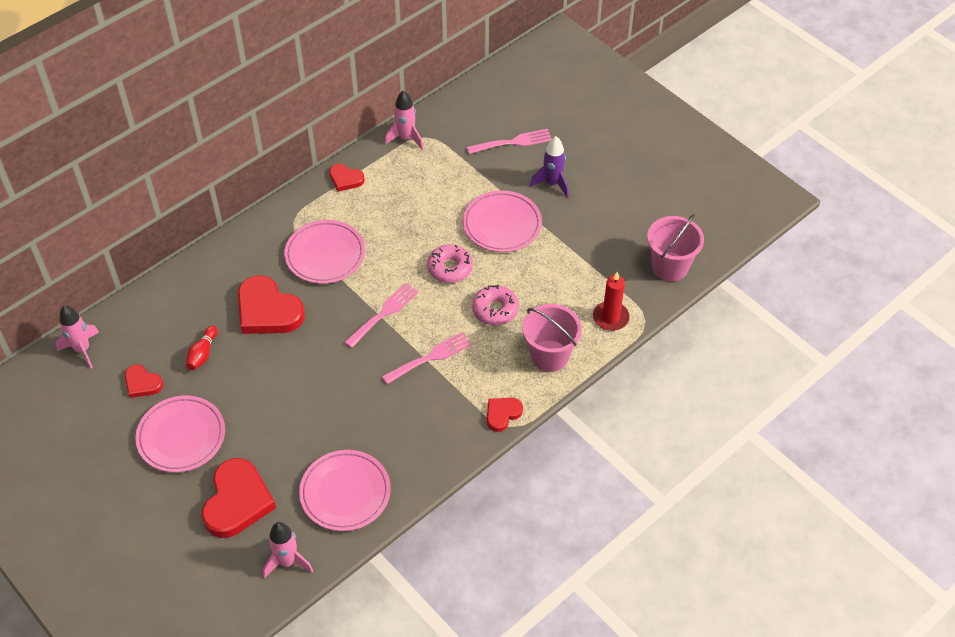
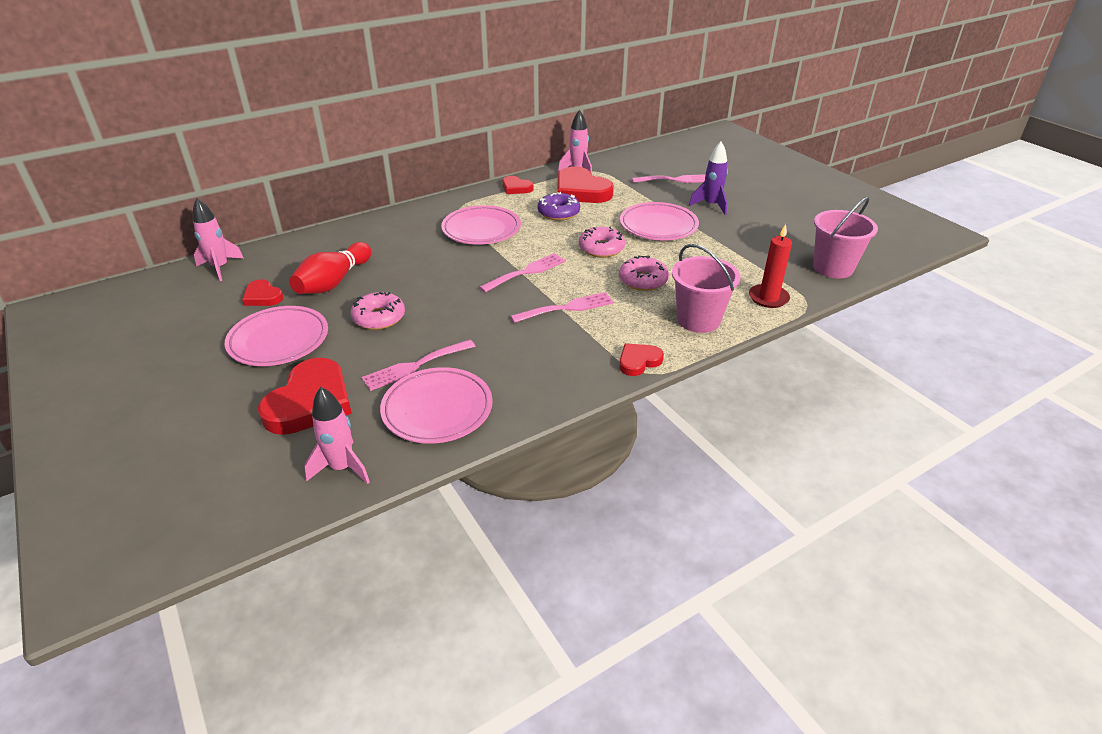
camera: 10 degrees right, 15 degrees down
red bowling pin [186,326,217,370] -> red bowling pin [289,242,372,294], size x1.78
red heart [238,275,305,334] -> red heart moved to [558,167,614,203]
none -> pink donut [350,292,405,330]
none -> pink fork [362,340,475,391]
none -> purple donut [537,192,580,221]

